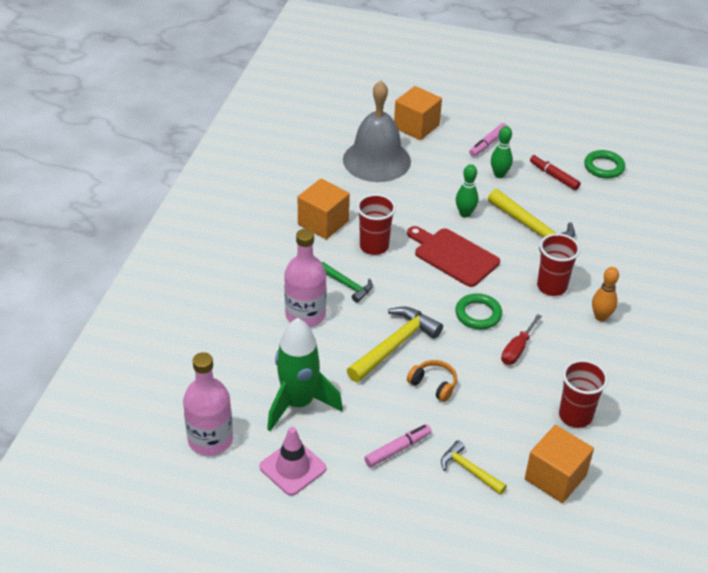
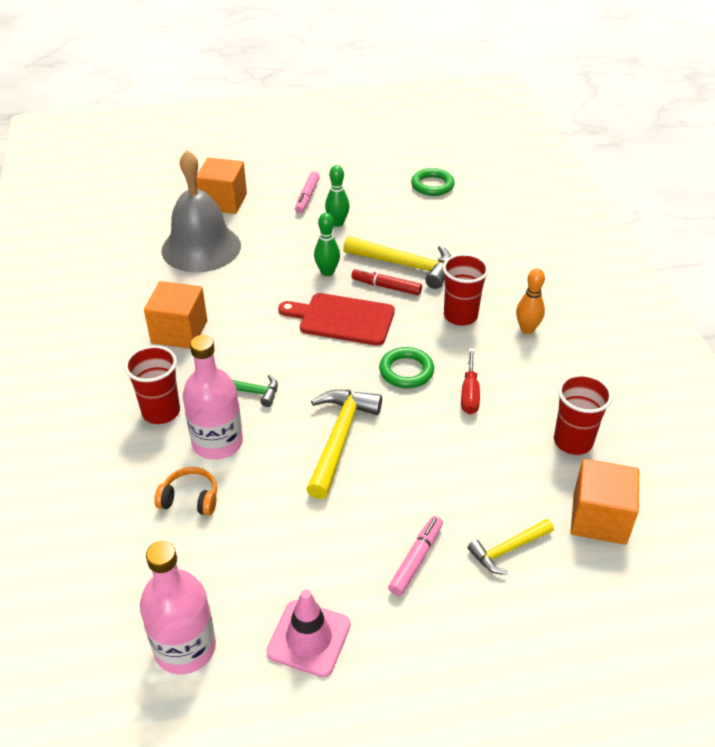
camera: 25 degrees left, 0 degrees up
green rocket [267,318,343,431] -> none
red cup [357,194,396,255] -> red cup moved to [124,345,180,424]
orange headphones [407,360,457,402] -> orange headphones moved to [154,467,217,516]
yellow hammer [441,440,507,495] -> yellow hammer turned 45 degrees counterclockwise [468,519,554,575]
red marker [530,155,581,190] -> red marker moved to [351,268,422,295]

